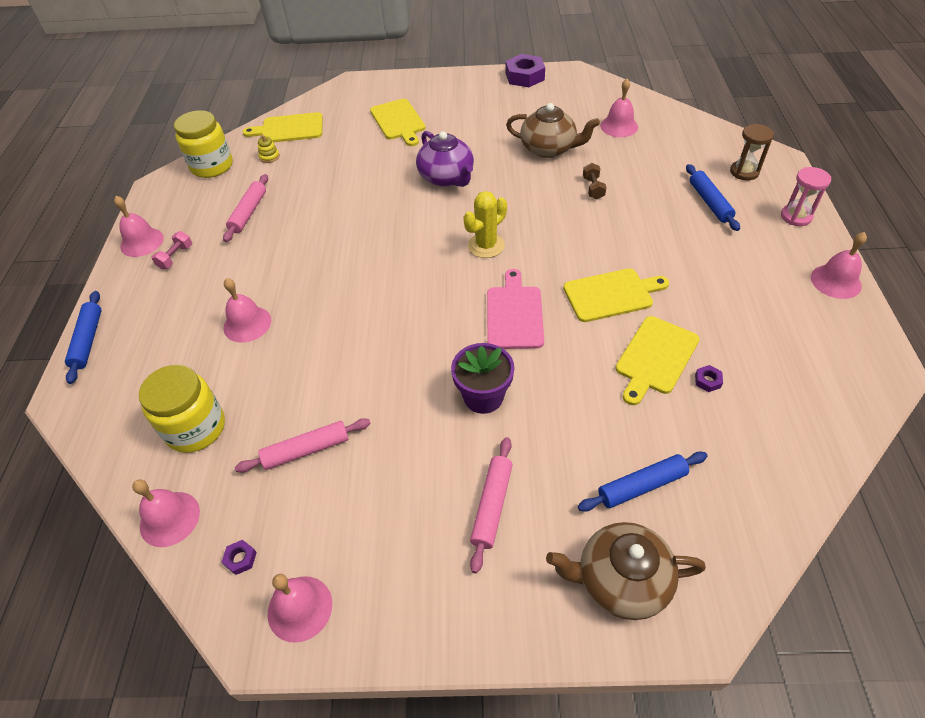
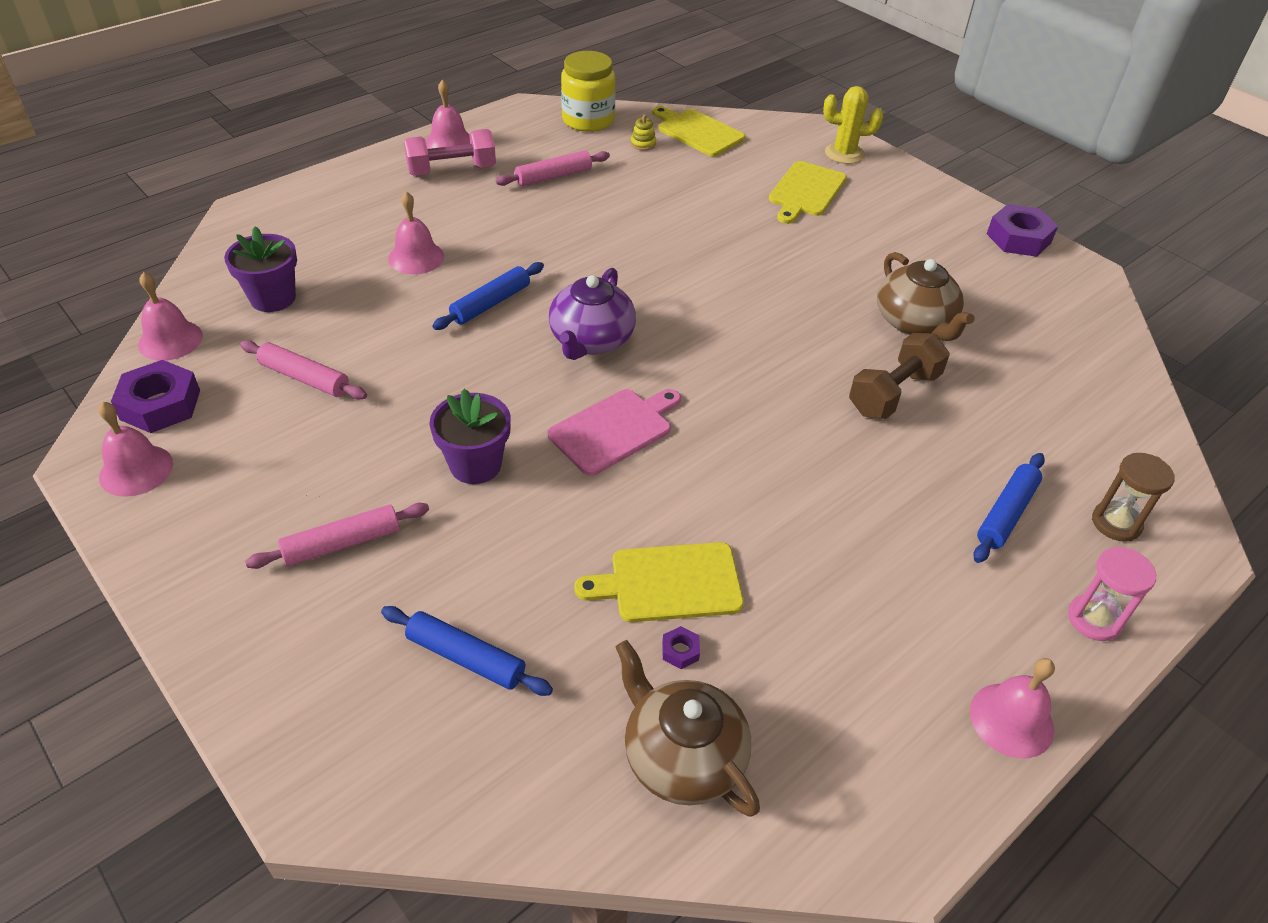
camera: 45 degrees right, 5 degrees down
blue rolling pin [65,291,101,384] -> blue rolling pin moved to [432,262,544,330]
yellow jar [139,365,225,453] -> purple flower pot [224,226,297,312]
pink dumbbell [151,231,192,270] -> pink dumbbell [404,129,496,176], size x1.83
purple nut [222,540,257,575] -> purple nut [111,360,200,433], size x2.31
purple teapot [416,131,474,187] -> purple teapot moved to [549,268,636,360]
yellow cactus [463,191,507,258] -> yellow cactus moved to [823,86,883,164]
brown teapot [546,522,706,620] -> brown teapot moved to [615,640,760,817]
yellow cutting board [563,268,669,322] -> none
brown dumbbell [583,163,607,199] -> brown dumbbell [849,333,950,419], size x1.83
pink bell [600,79,638,137] -> none

